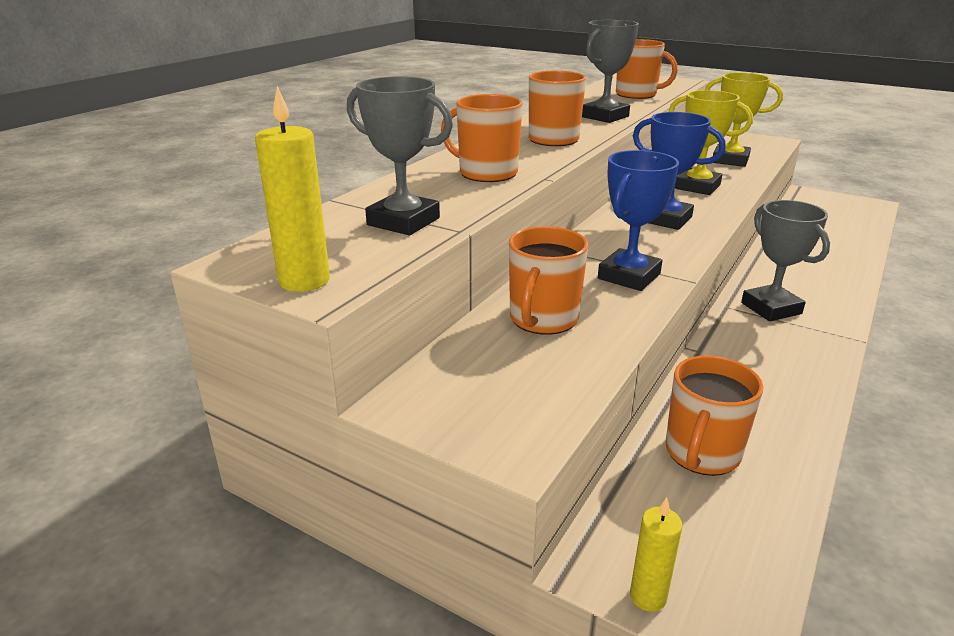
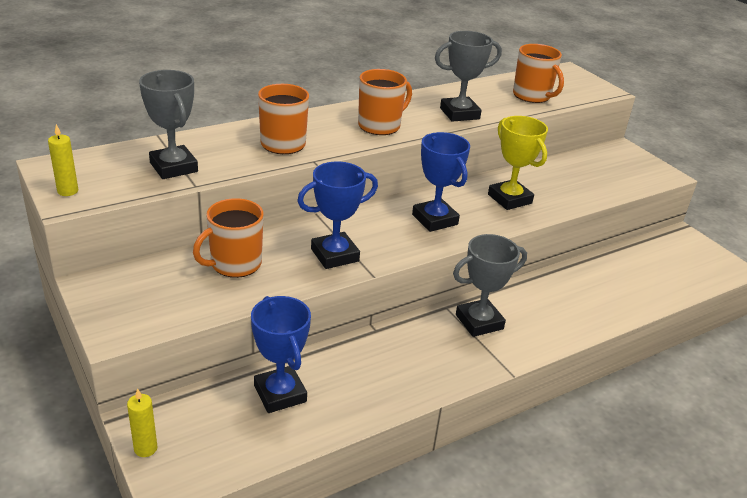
camera: 25 degrees right, 5 degrees up
yellow candle [255,86,330,292] -> yellow candle [48,124,78,196], size x0.63
orange mug [666,356,763,476] -> blue trophy [251,296,311,413]
yellow trophy [705,73,783,167] -> none
grey trophy [741,200,830,321] -> grey trophy turned 60 degrees clockwise [453,234,527,337]

